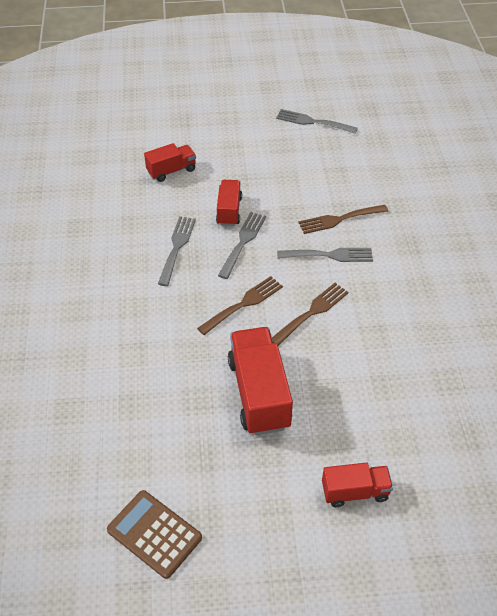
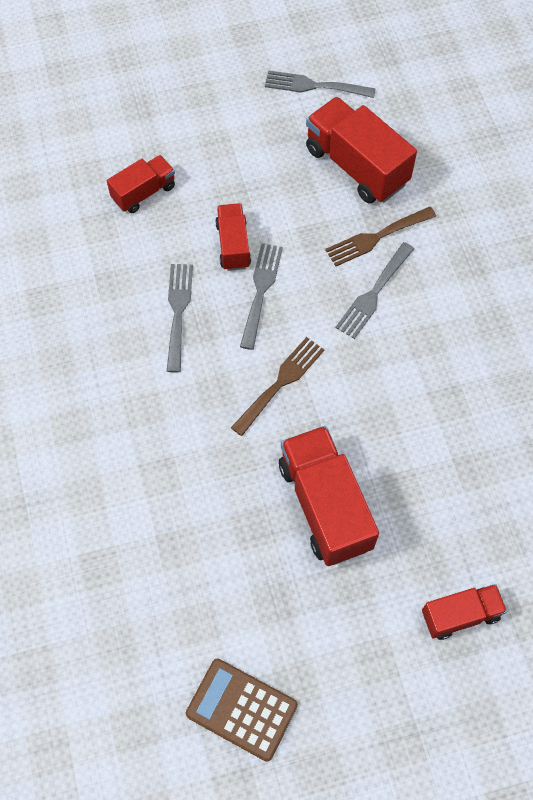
camera: 10 degrees left, 15 degrees up
brown fork [272,283,349,346] -> none
grey fork [277,248,373,262] -> grey fork turned 135 degrees clockwise [335,242,414,339]
none -> red truck [306,97,417,204]

